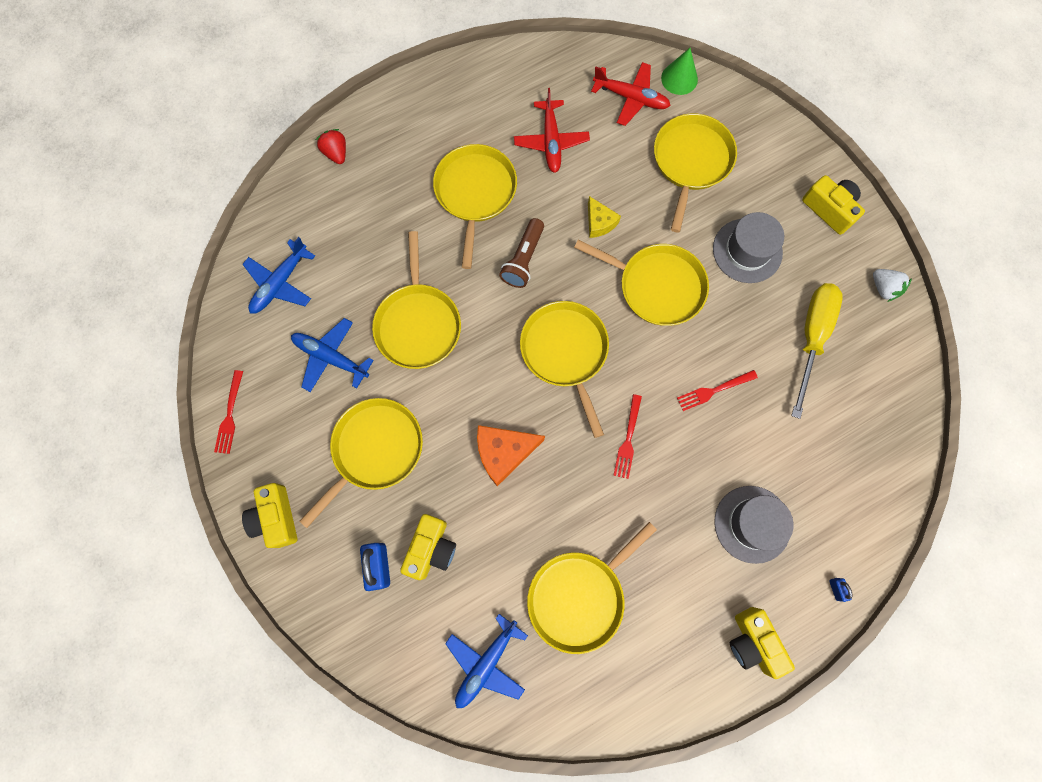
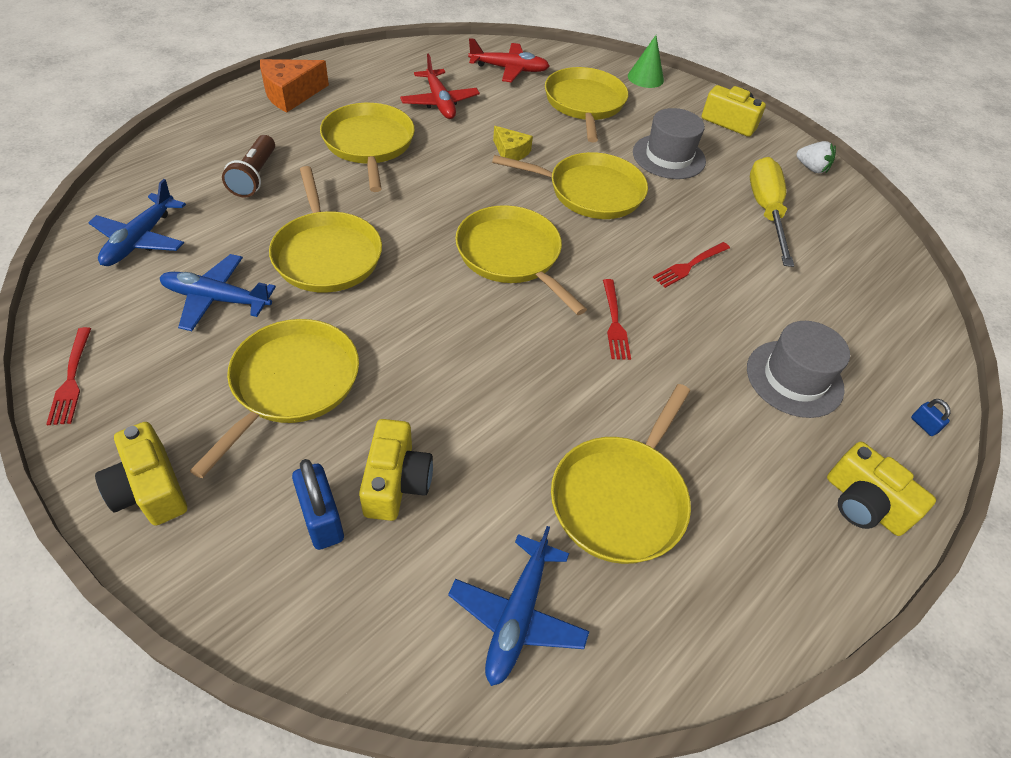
camera: 20 degrees left, 25 degrees down
red strawberry [316,129,346,164] -> none
orange cheese [477,425,545,486] -> orange cheese moved to [260,59,329,112]
brown flashlight [499,218,544,288] -> brown flashlight moved to [222,135,275,198]
green cone [661,48,698,95] -> green cone moved to [628,35,664,88]

